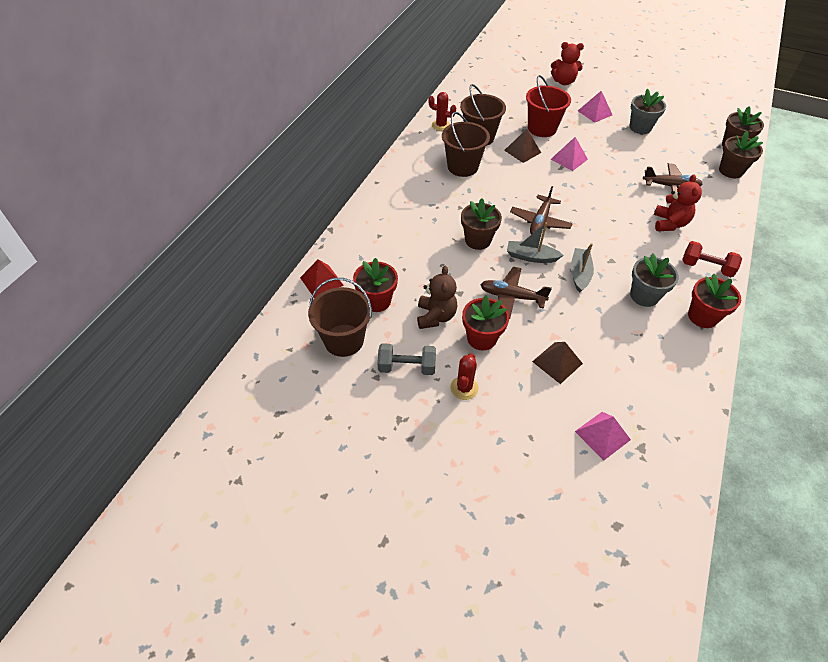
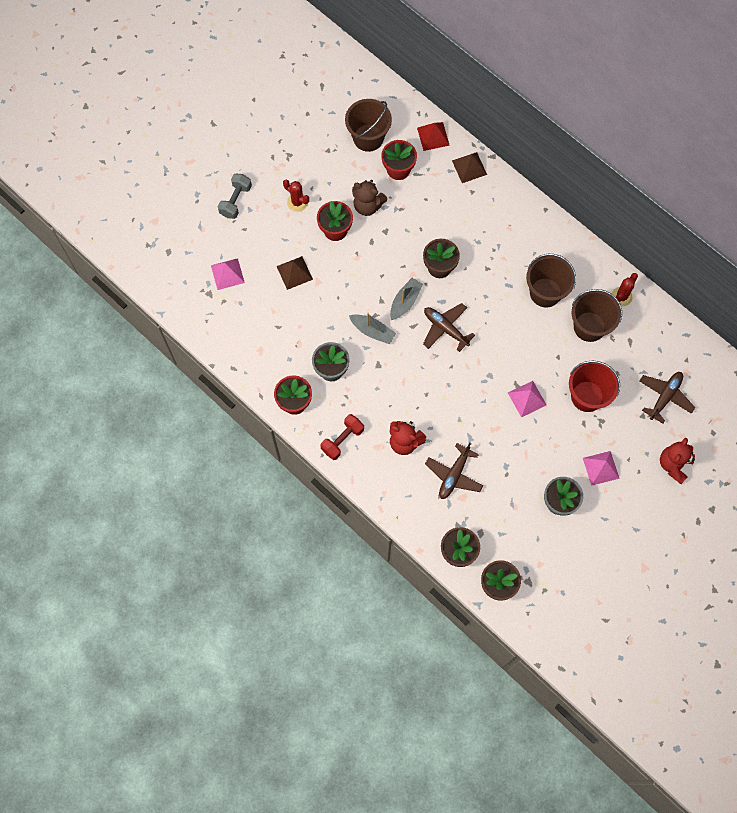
camera: 110 degrees right, 20 degrees up
grey dumbbell [378,343,436,375] -> grey dumbbell moved to [218,174,252,219]
brown plane [480,267,552,319] -> brown plane moved to [640,372,695,424]
brown pyramid [504,129,541,163] -> brown pyramid moved to [452,152,487,183]

